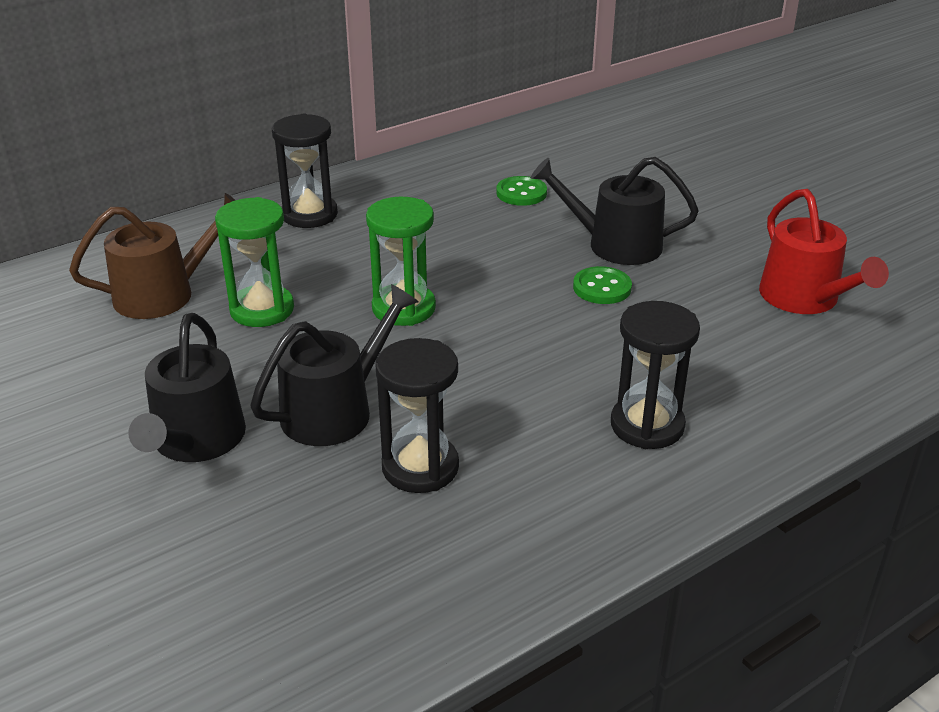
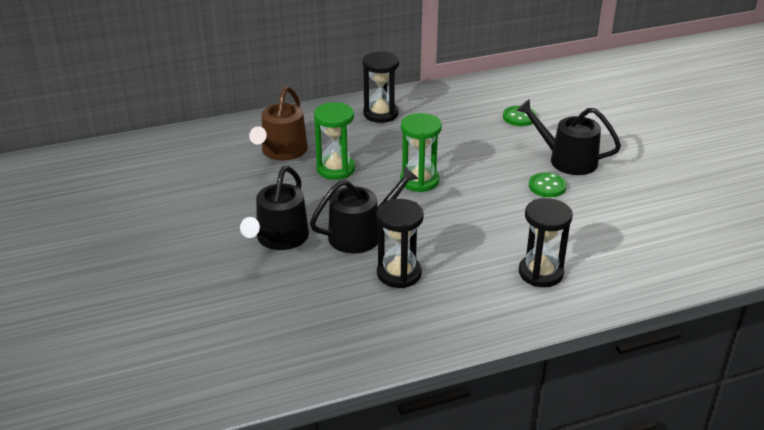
camera: 15 degrees right, 0 degrees up
brown watering can [69,193,235,319] -> brown watering can turned 120 degrees clockwise [249,86,308,161]
red watering can [759,189,889,314] -> none

